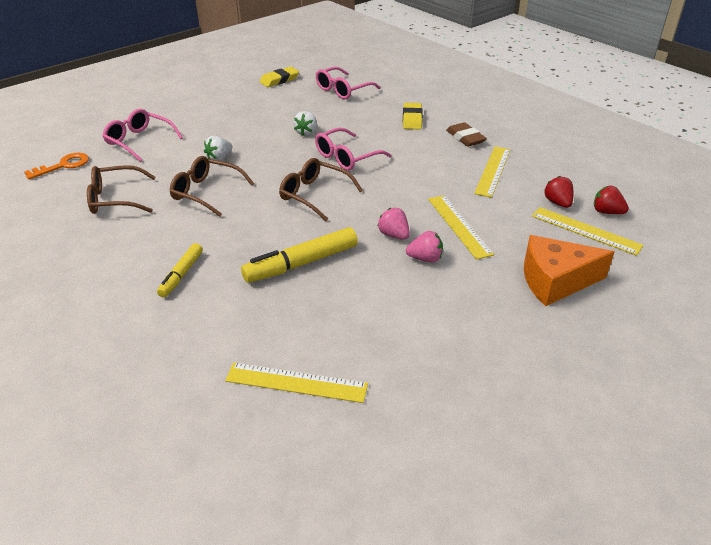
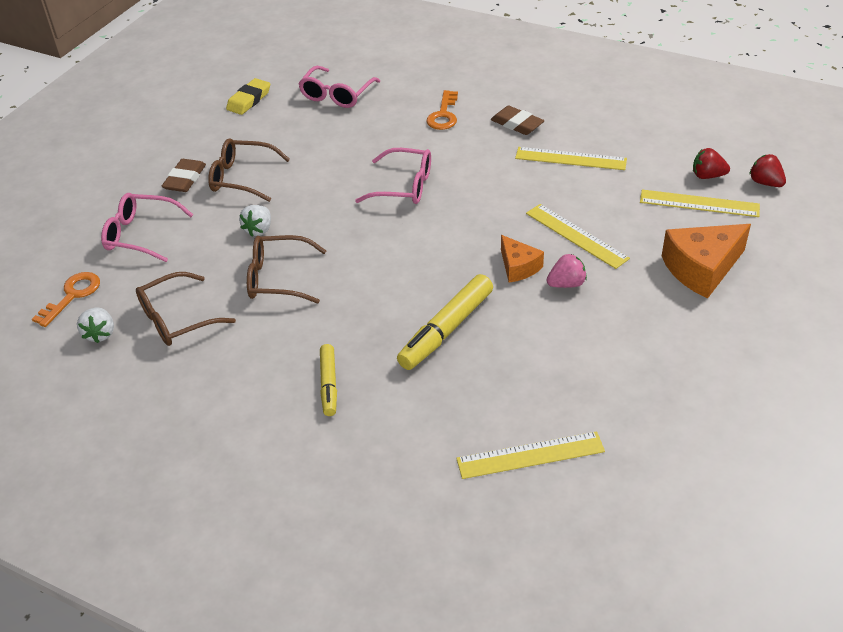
camera: 20 degrees left, 5 degrees up
brown glasses [279,158,363,221] -> brown glasses moved to [208,138,290,202]
white strawberry [293,111,317,136] -> white strawberry moved to [77,308,114,343]
pink glasses [315,128,392,170] -> pink glasses turned 105 degrees counterclockwise [355,148,431,204]
pink strawberry [378,208,410,240] -> orange cheese [501,235,544,282]
yellow eraser [403,103,423,129] -> orange key [426,90,458,130]
yellow ruler [474,147,511,198] -> yellow ruler turned 75 degrees counterclockwise [515,147,627,170]
red strawberry [544,176,573,208] -> red strawberry moved to [749,154,786,187]
none -> brown eraser [162,159,206,192]

